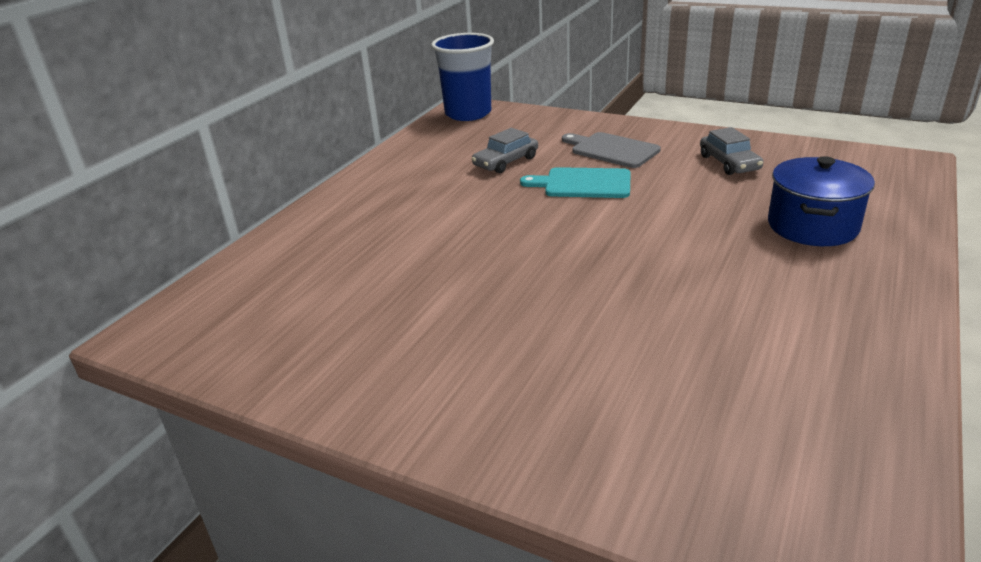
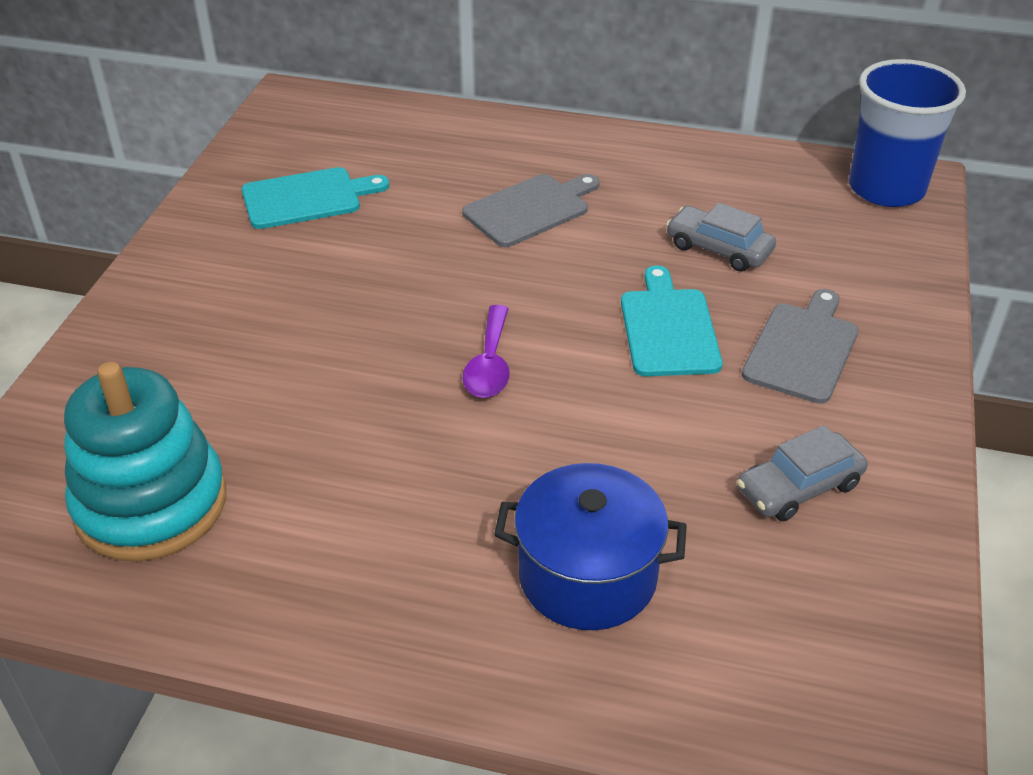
camera: 75 degrees right, 10 degrees up
none -> turquoise stacking toy [64,362,226,561]
none -> turquoise cutting board [242,167,389,229]
none -> grey cutting board [462,174,600,247]
none -> purple spoon [463,305,510,398]

